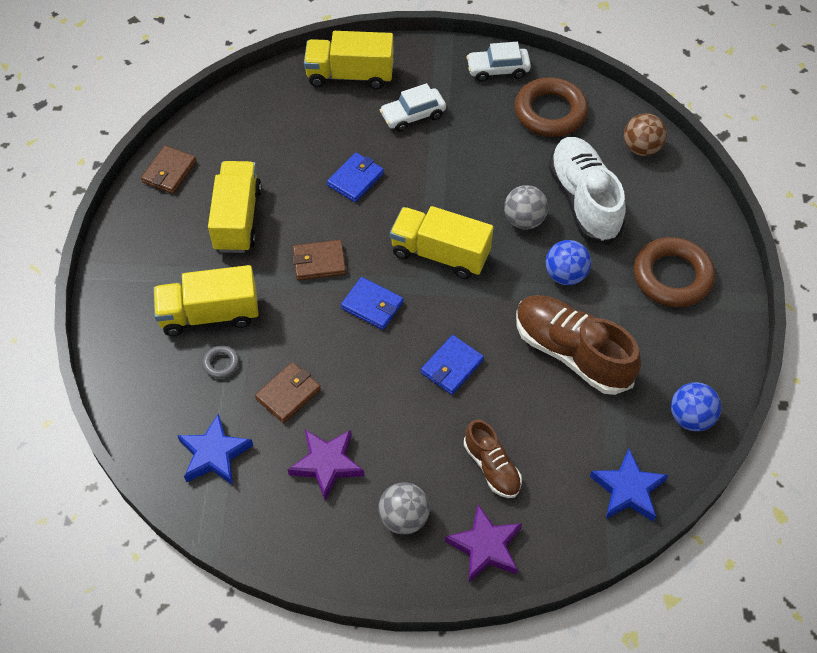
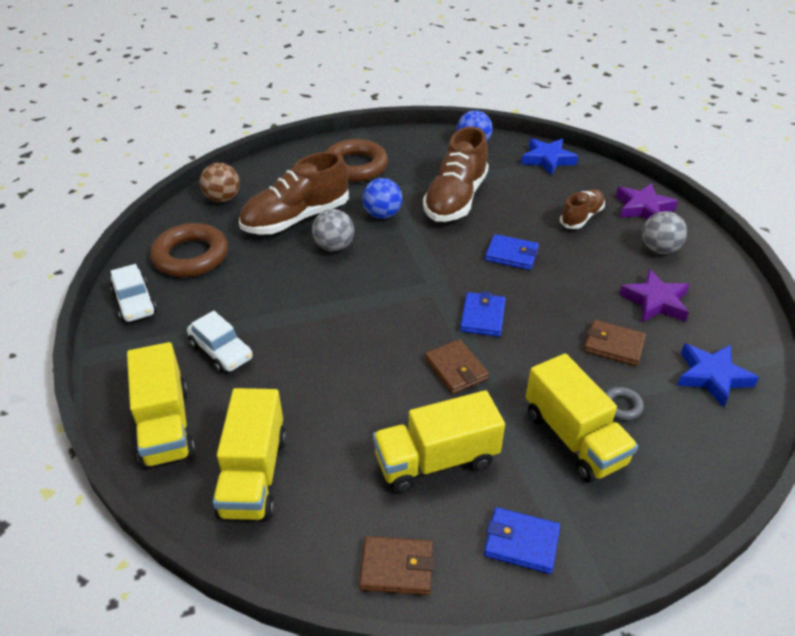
camera: 110 degrees left, 15 degrees down
blue wallet [327,152,384,202] -> blue wallet moved to [484,507,560,574]
yellow truck [390,206,493,279] -> yellow truck moved to [213,388,286,520]
white shoe [548,137,626,245] -> brown shoe [239,152,349,235]

